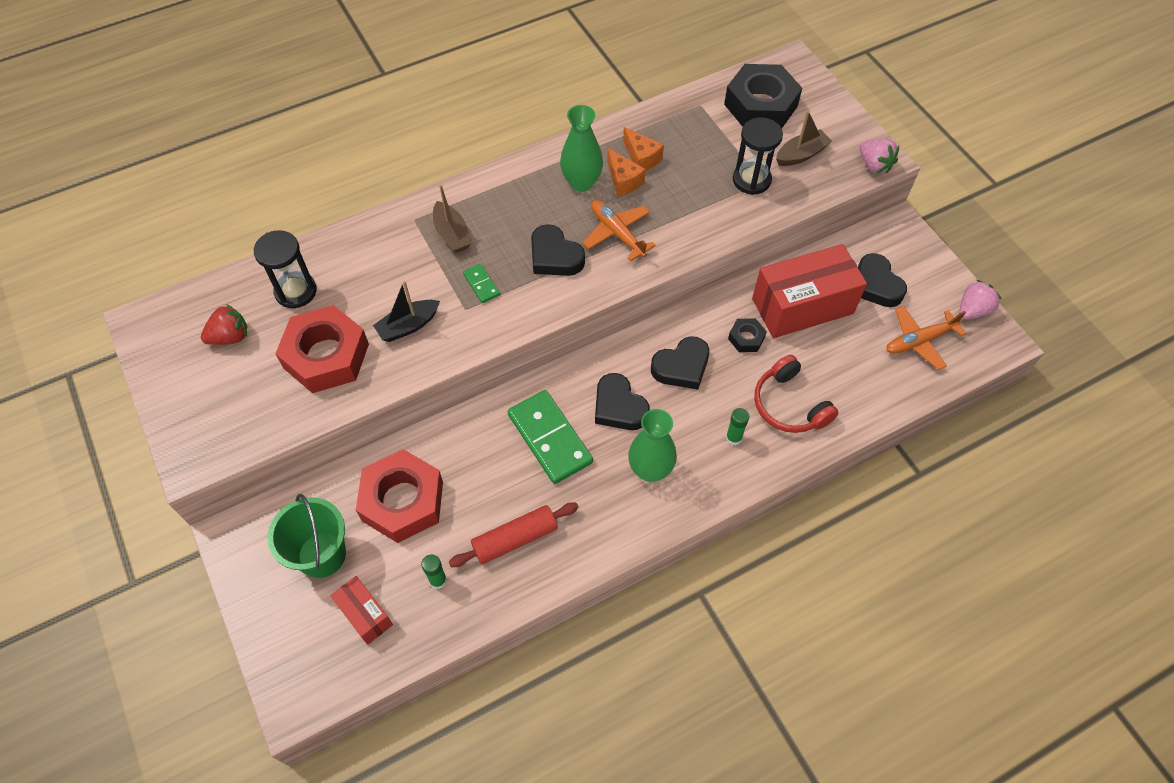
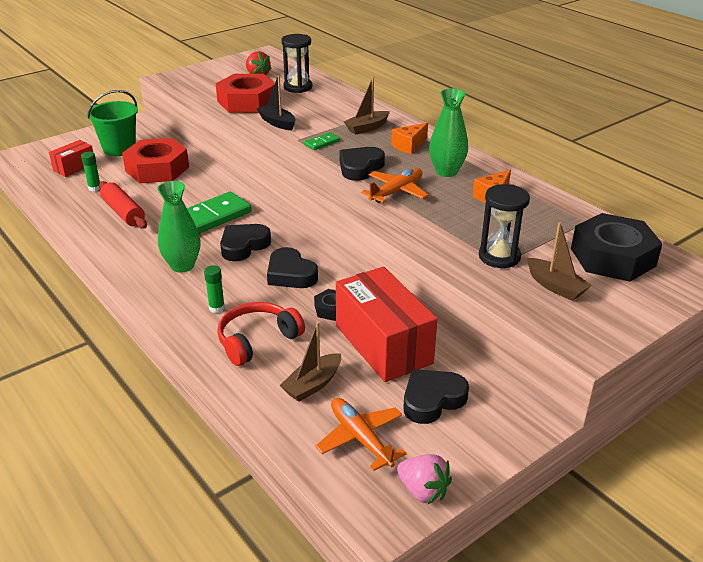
camera: 80 degrees right, 25 degrees down
orange cheese [607,148,646,196] -> orange cheese moved to [391,123,428,154]
pink strawberry [859,139,899,174] -> none
none -> brown boat [280,322,341,402]

